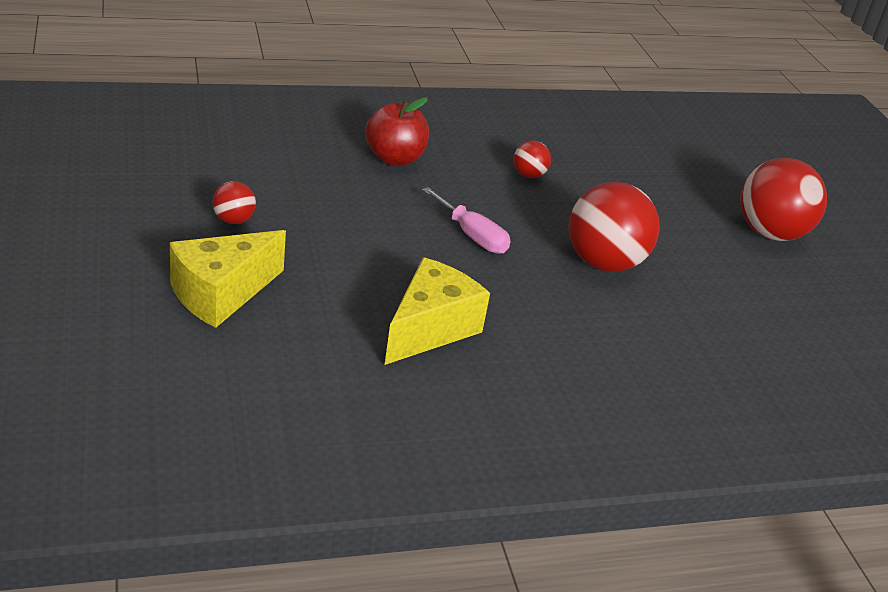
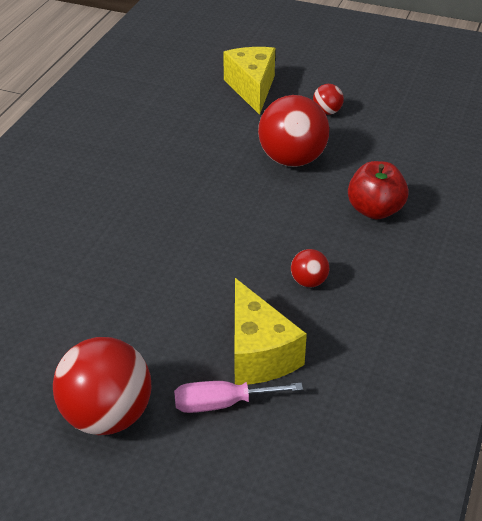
camera: 130 degrees right, 5 degrees up
yellow cheese [385,257,490,365] -> yellow cheese moved to [234,278,307,385]
pink screwdriver [422,187,510,254] -> pink screwdriver moved to [174,381,303,413]
red ball [569,182,660,272] -> red ball moved to [258,95,329,167]

